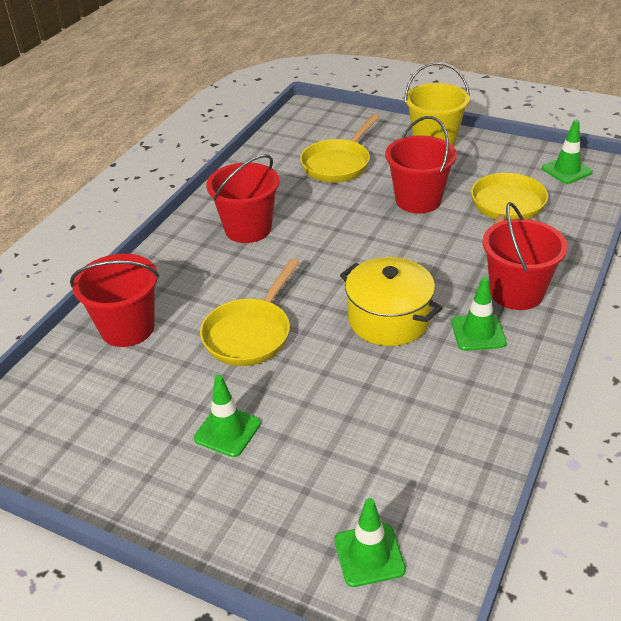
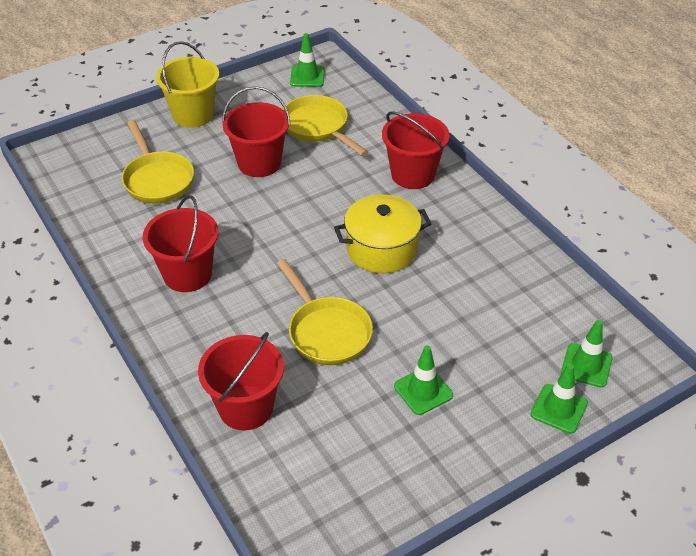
camera: 60 degrees left, 5 degrees up
green traffic cone [451,277,507,351] -> green traffic cone moved to [531,364,588,434]

